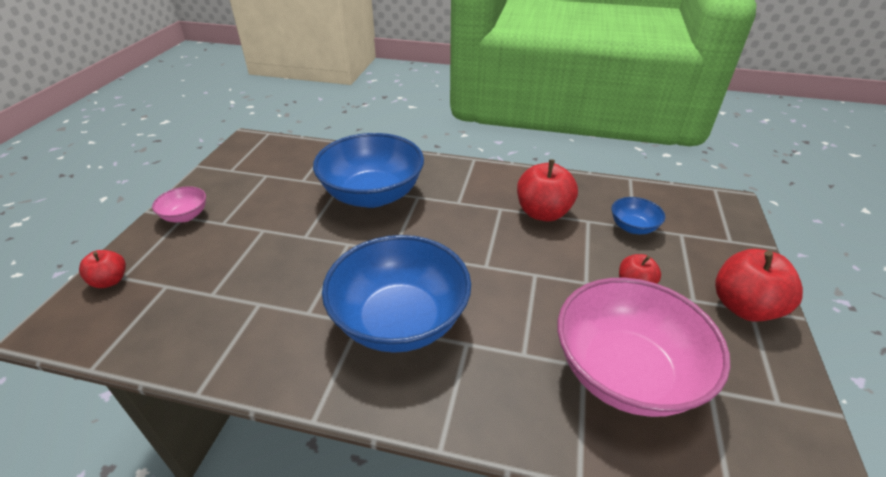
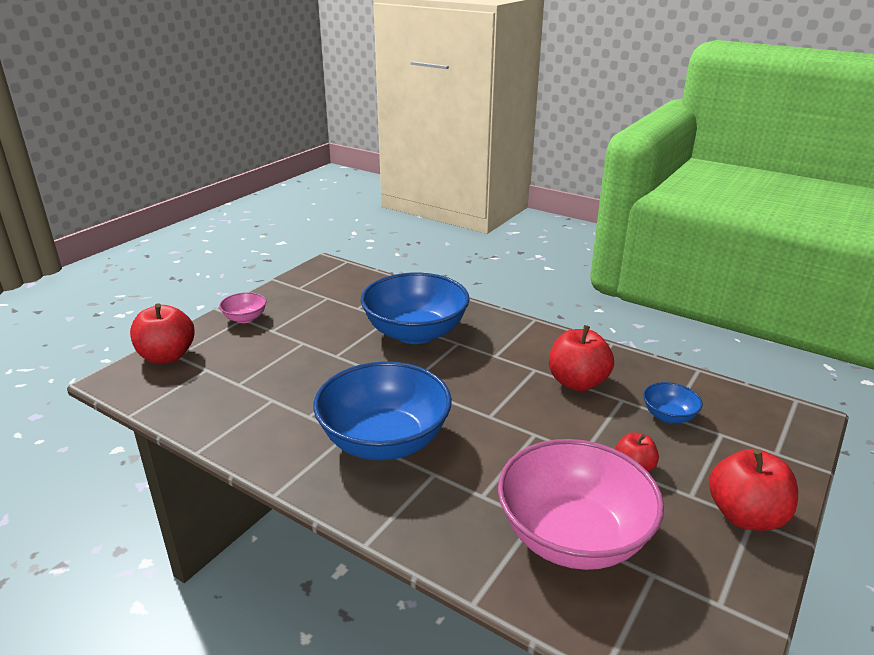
camera: 20 degrees right, 10 degrees down
red apple [79,250,126,288] -> red apple [130,303,195,363], size x1.76

